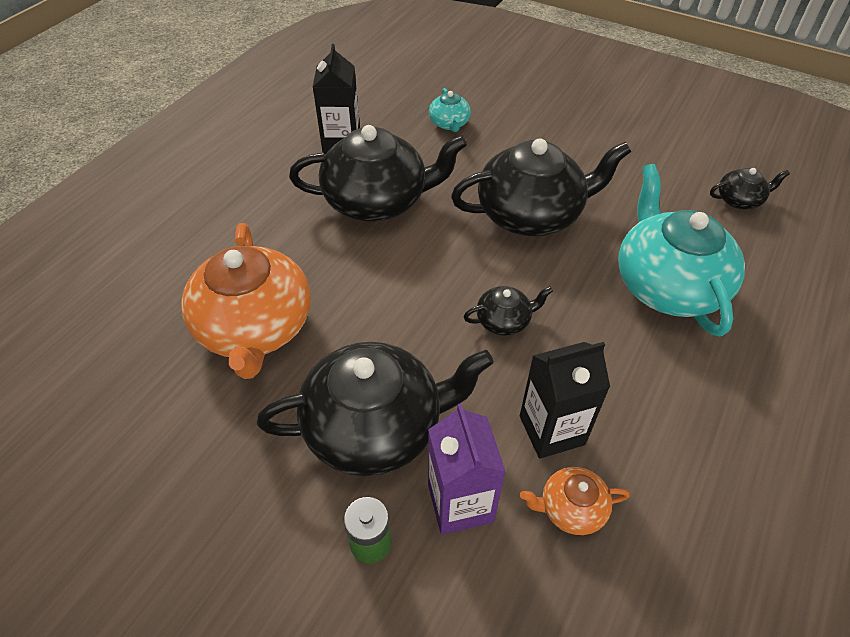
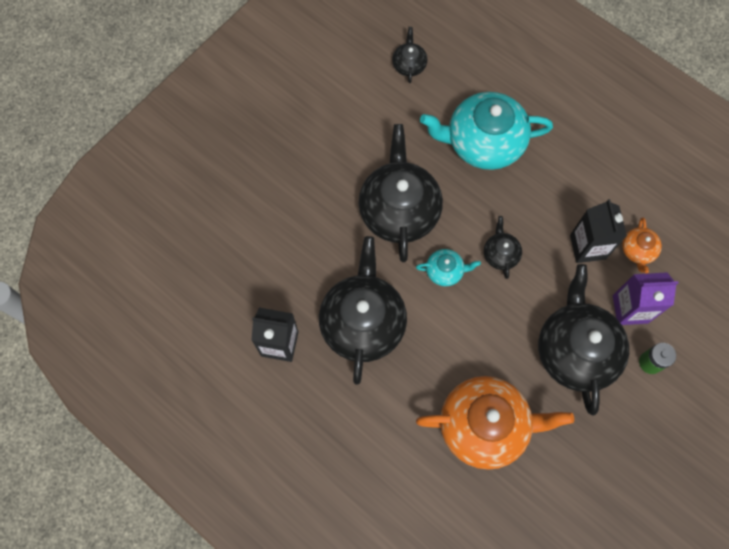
camera: 80 degrees left, 20 degrees up
turquoise teapot [429,88,471,132] -> turquoise teapot moved to [416,249,481,286]

